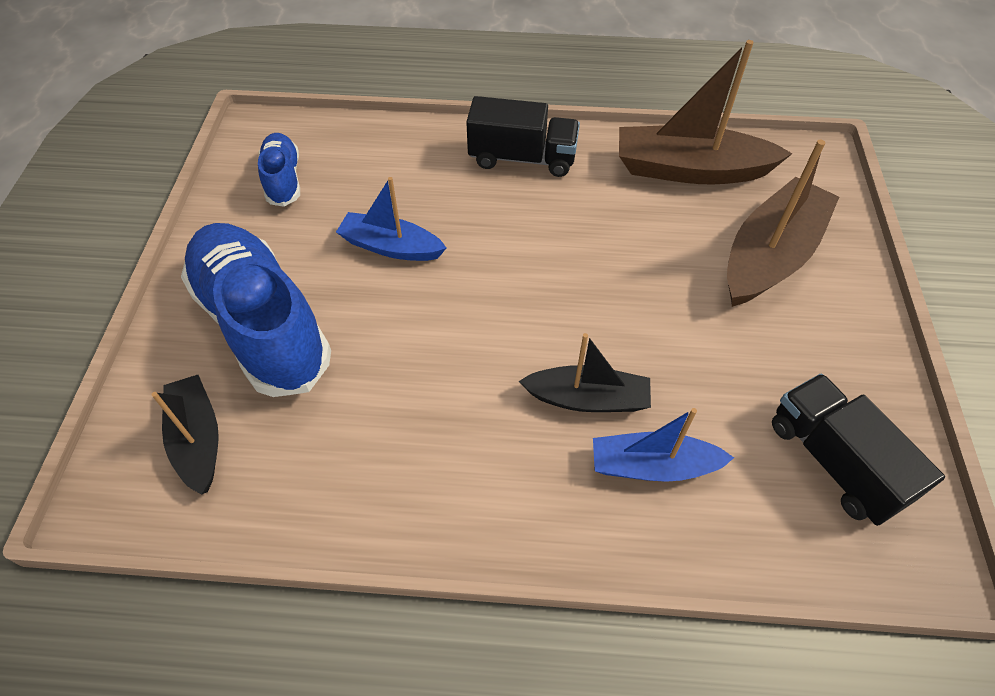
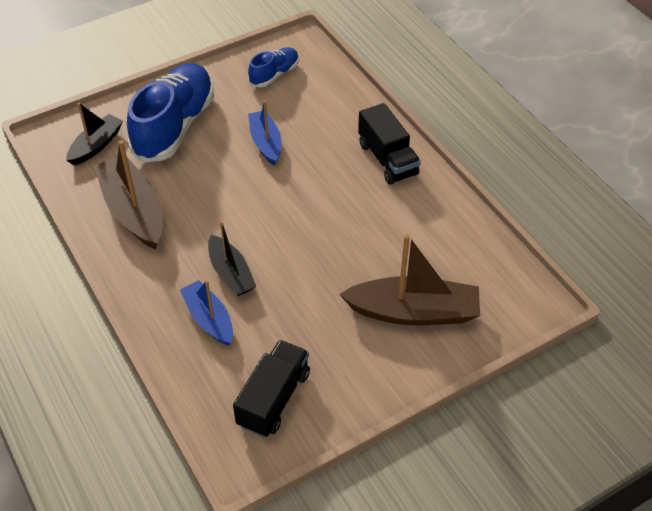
camera: 55 degrees right, 5 degrees down
brown boat [619,40,793,184] -> brown boat moved to [94,140,163,249]

